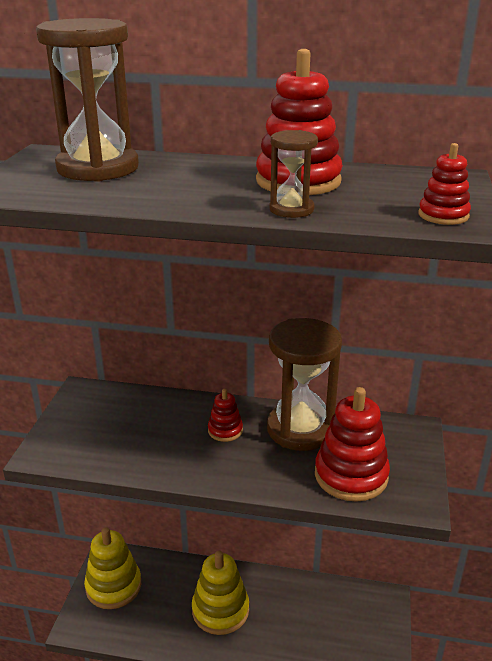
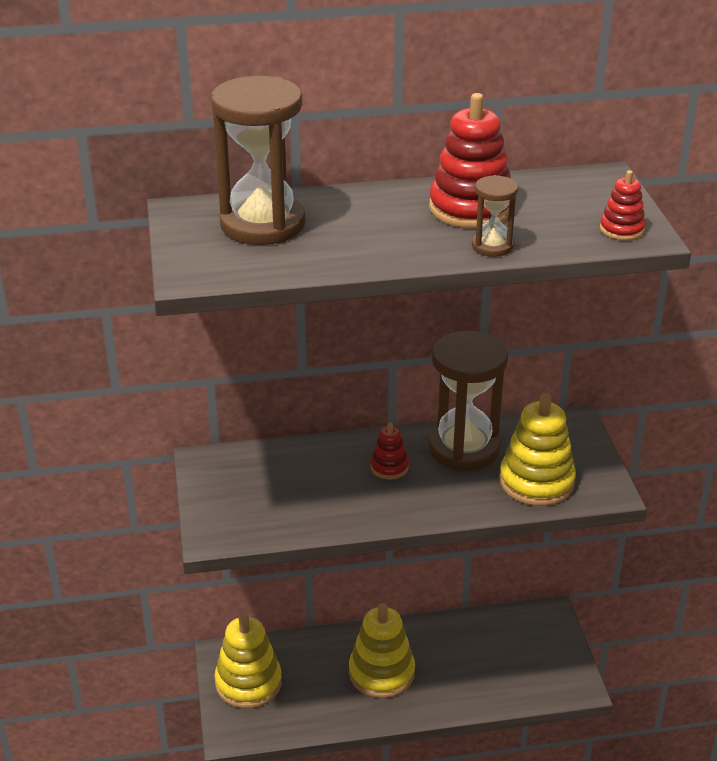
camera: 20 degrees left, 5 degrees up
red stacking toy [315,387,390,502] -> yellow stacking toy [499,393,576,506]

